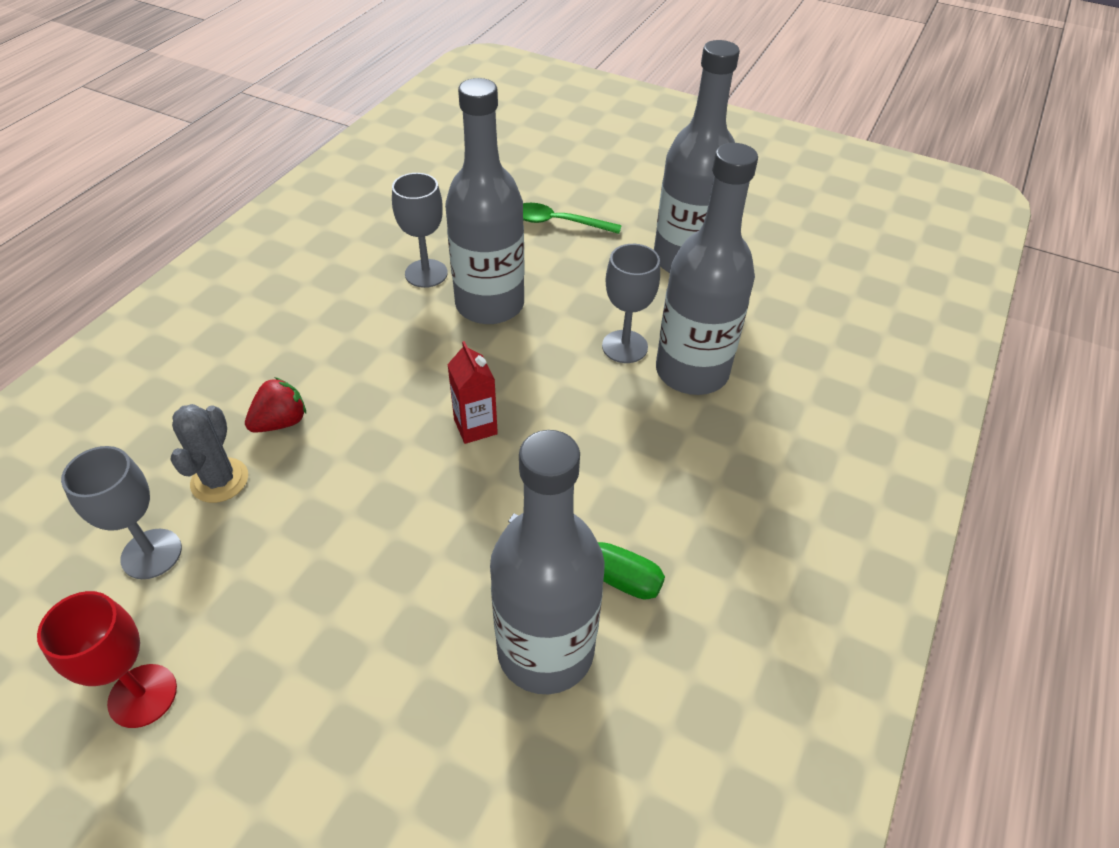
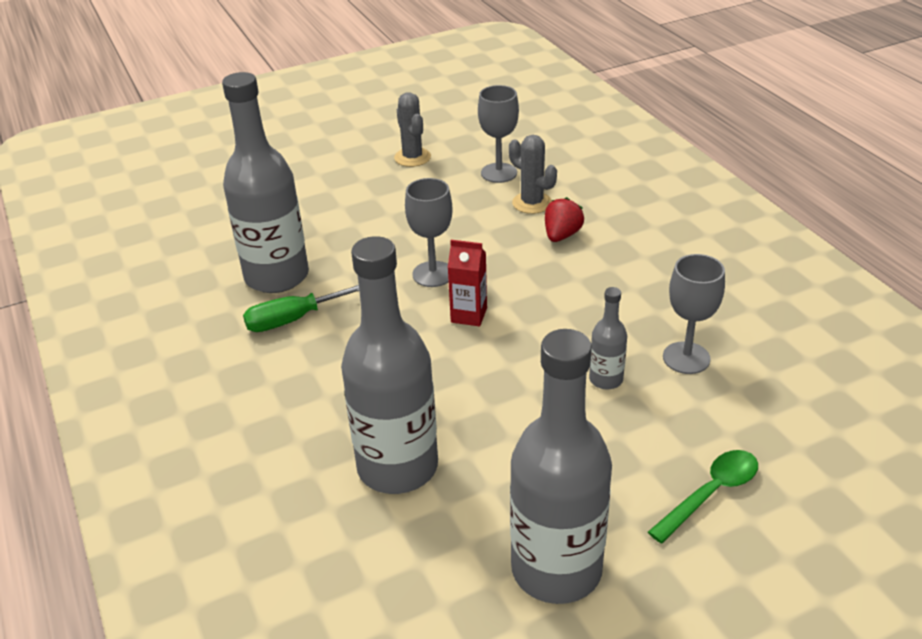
camera: 130 degrees right, 10 degrees down
red goblet [37,591,177,728] -> grey cactus [394,92,431,167]
red strawberry [245,377,306,433] -> red strawberry turned 150 degrees counterclockwise [545,197,584,242]
grey bottle [445,78,524,324] -> grey bottle [589,287,627,390], size x0.45
grey goblet [602,244,660,363] -> grey goblet moved to [405,178,453,287]

